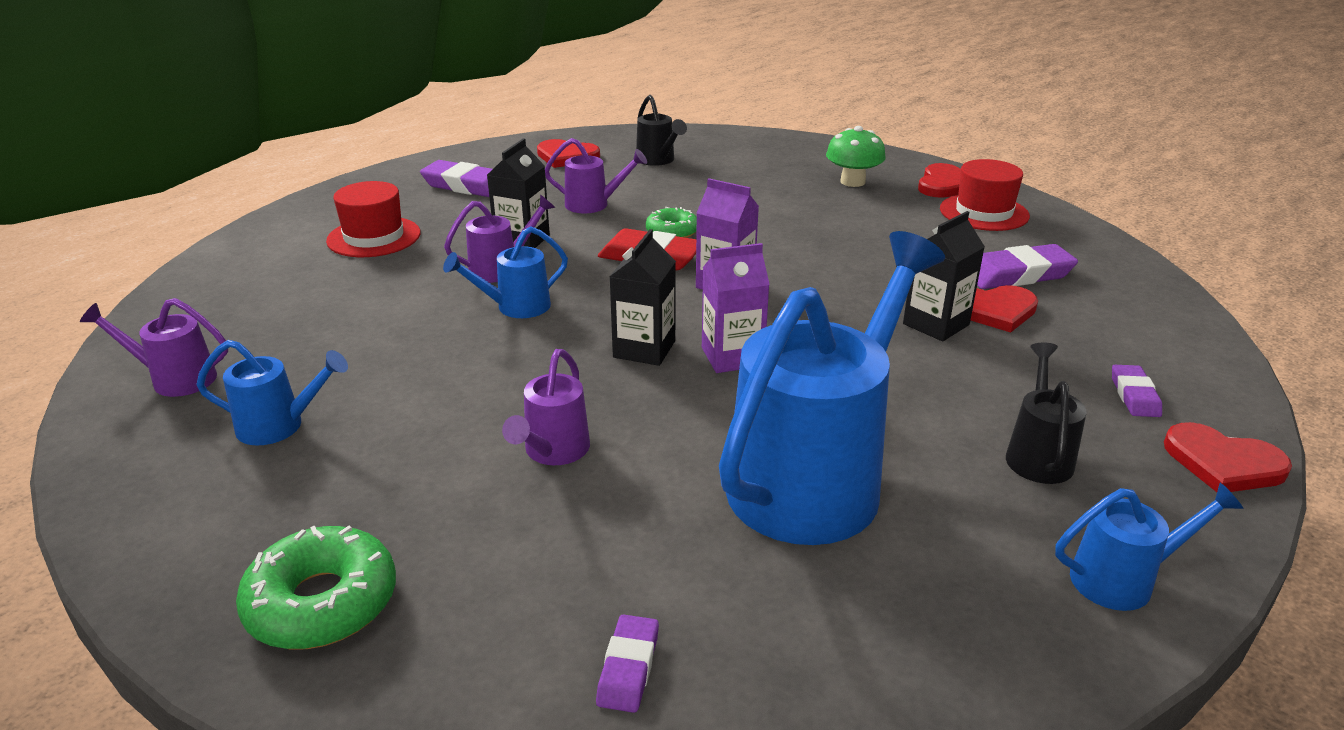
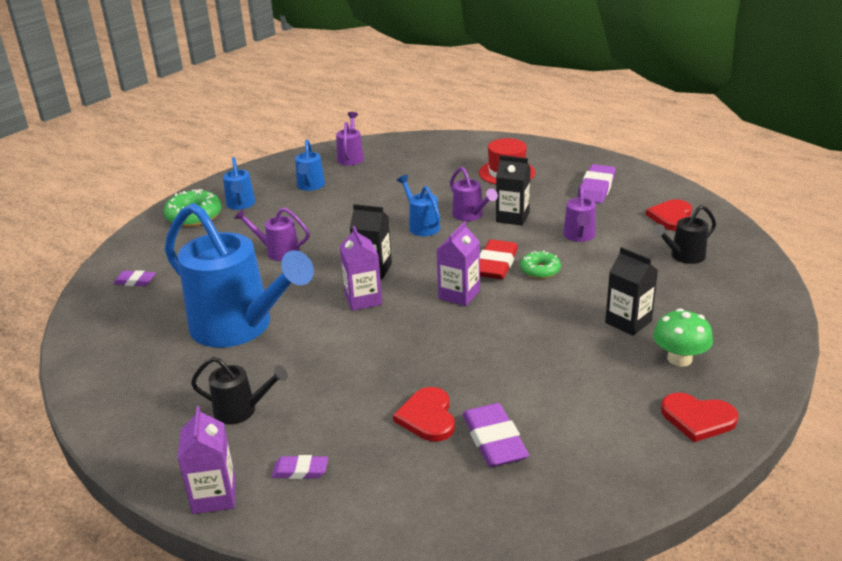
camera: 90 degrees right, 0 degrees up
black carton [903,211,985,341] -> black carton moved to [605,247,658,336]
red hat [940,159,1030,231] -> none
blue watering can [1055,483,1244,611] -> blue watering can moved to [223,157,255,210]
red heart [1164,422,1292,492] -> purple carton [177,406,236,514]

